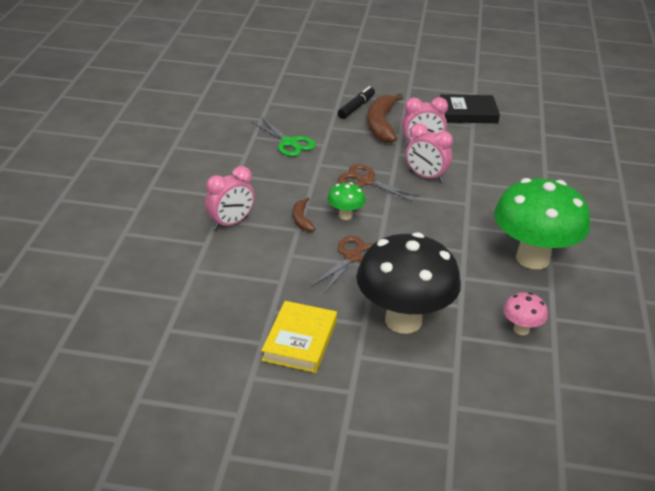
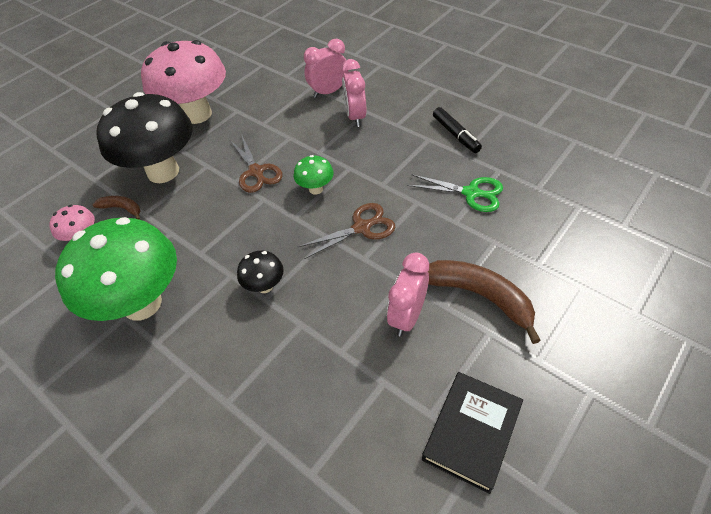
camera: 125 degrees right, 15 degrees up
green scissors [252,117,316,157] -> green scissors turned 150 degrees counterclockwise [407,174,503,212]
yellow book [261,301,337,373] -> pink mushroom [141,40,226,124]
brown banana [293,197,315,232] -> brown banana moved to [93,196,141,220]
black marker [338,86,375,119] -> black marker moved to [433,107,482,153]
pink clock [406,123,453,182] -> pink clock moved to [304,39,348,98]
none -> black mushroom [237,251,284,293]

